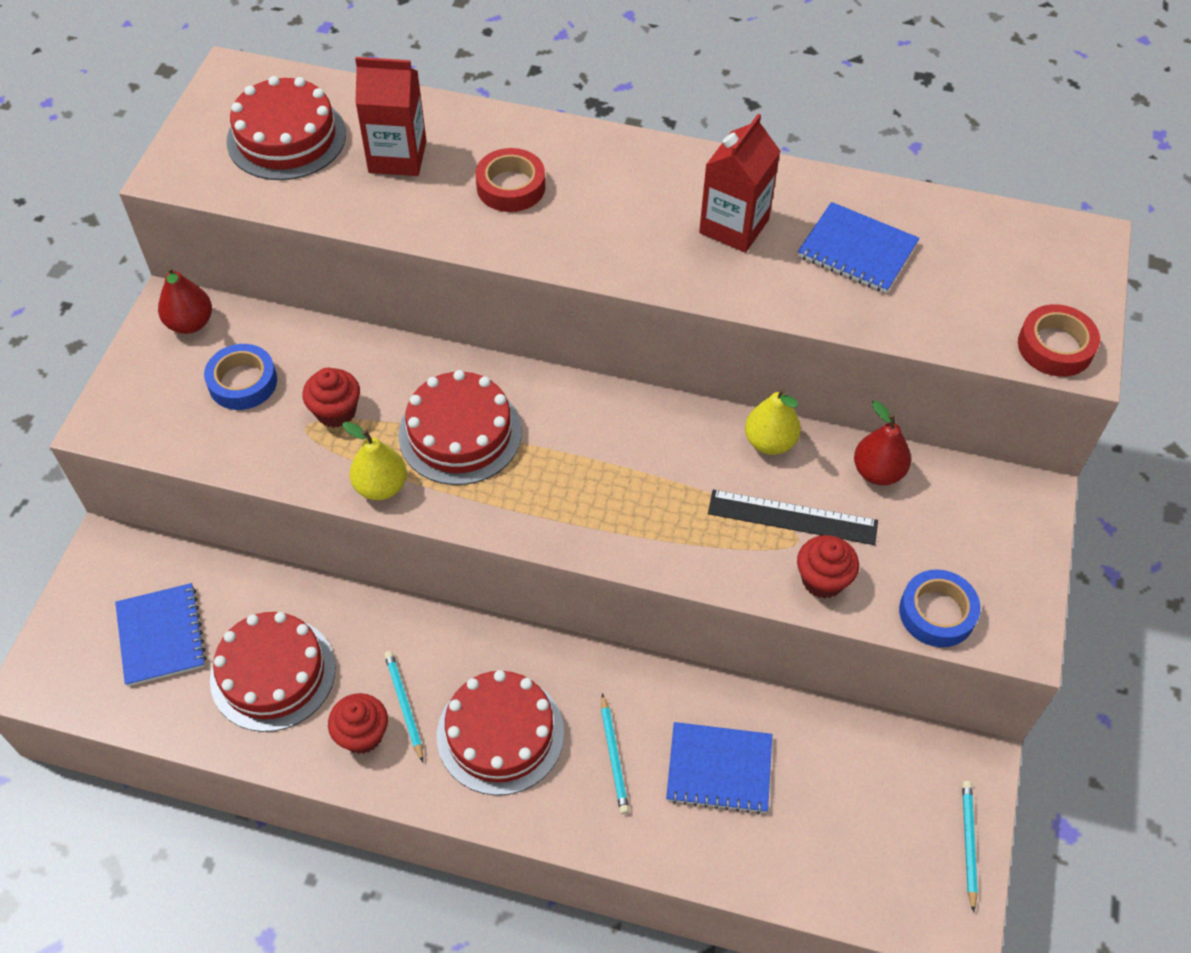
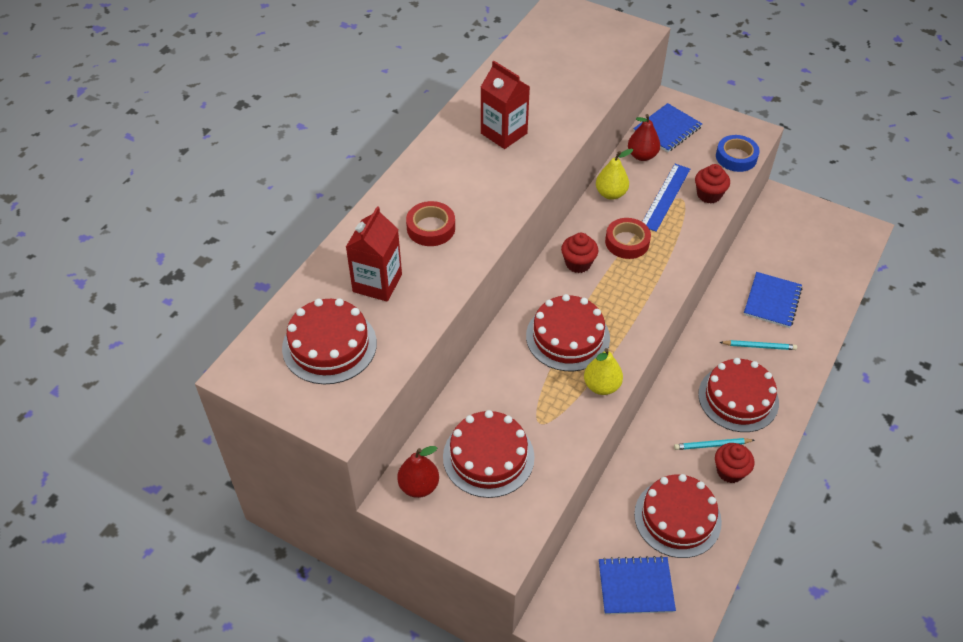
camera: 75 degrees left, 5 degrees down
blue tape [204,344,277,410] -> red cake [443,410,535,498]
red cupcake [302,368,360,428] -> red cupcake moved to [561,233,598,273]
black ruler [708,490,878,545] -> blue ruler [642,164,690,232]
blue notebook [798,202,920,293] -> blue notebook moved to [633,103,702,152]
turquoise pencil [962,781,978,913] -> none
red tape [1018,304,1100,377] -> red tape moved to [605,218,651,259]

